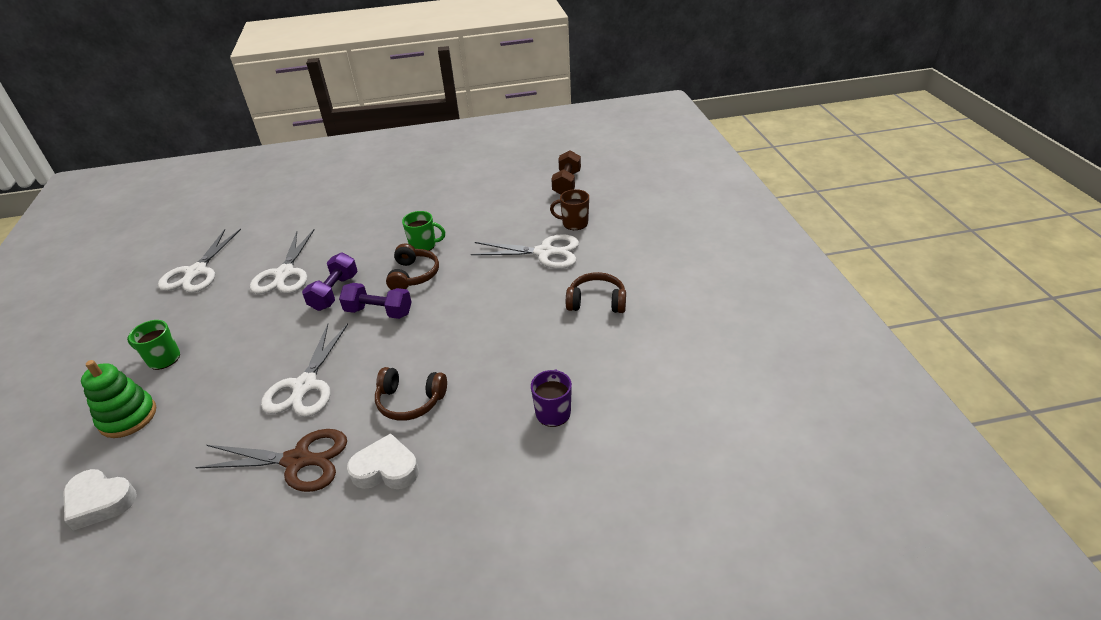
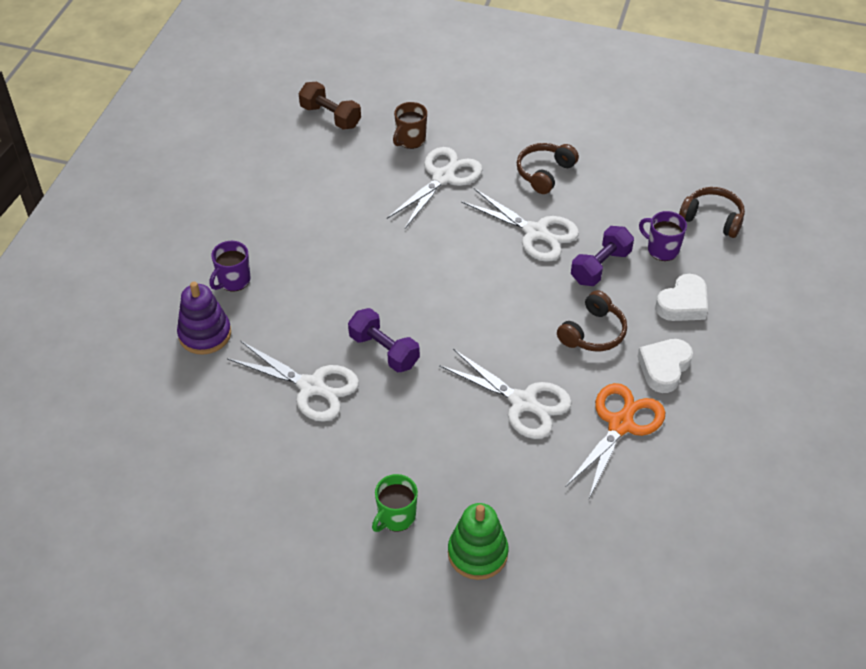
camera: 65 degrees left, 10 degrees up
white heart [63,469,137,531] -> white heart moved to [655,274,708,321]
white scissors [158,229,241,293] -> white scissors moved to [461,188,579,262]
brown scissors [195,429,347,492] -> orange scissors [566,383,665,498]
purple dumbbell [339,283,412,319] -> purple dumbbell moved to [571,226,634,286]
brown headphones [386,243,439,290] -> brown headphones moved to [679,187,745,238]
green mug [402,211,445,251] -> none
none -> purple stacking toy [177,282,231,355]
none -> purple mug [210,241,251,291]

